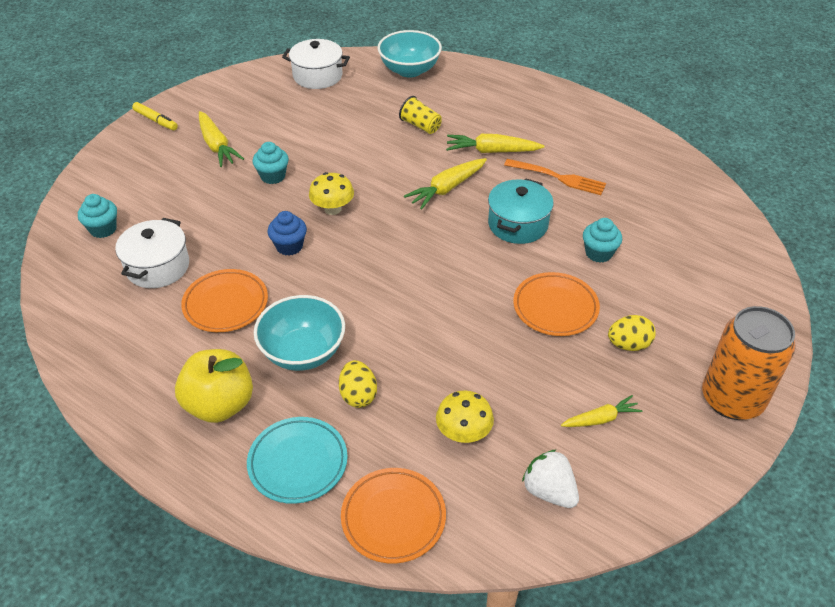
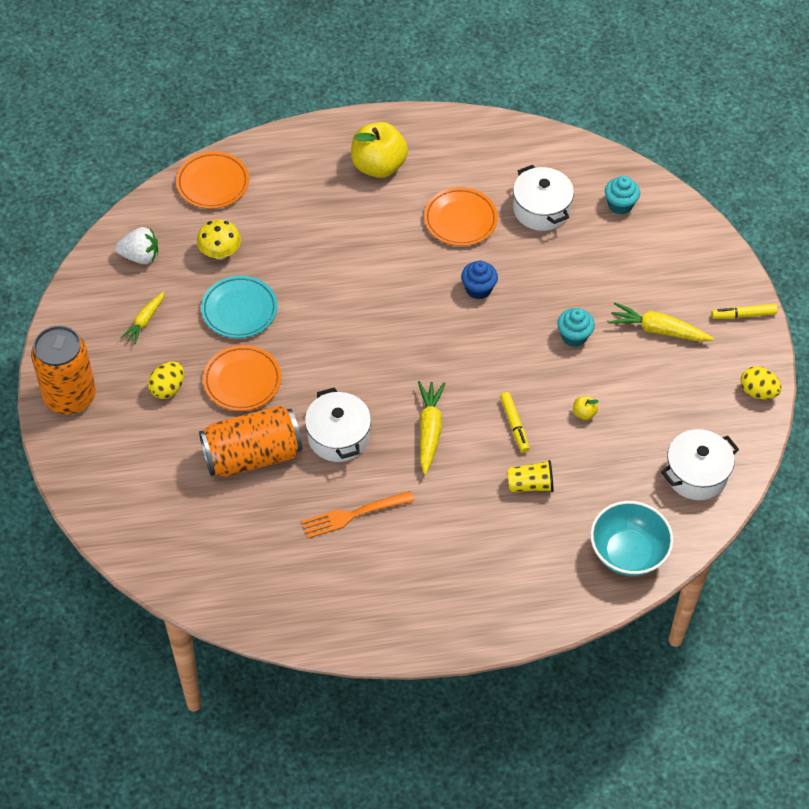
camera: 135 degrees right, 10 degrees up
turquoise plate [247,417,348,504] -> turquoise plate moved to [201,275,278,338]
turquoise bowl [254,295,345,371] -> none
yellow mushroom [309,172,354,215] -> none
yellow egg [339,360,377,408] -> yellow egg moved to [741,366,782,399]
yellow carrot [446,134,544,153] -> none
turquoise pot [488,179,554,244] -> white pot [305,387,371,462]
turquoise cupcake [583,218,622,263] -> orange can [199,405,302,477]
none -> yellow marker [500,392,530,453]
none -> yellow apple [573,396,599,420]

